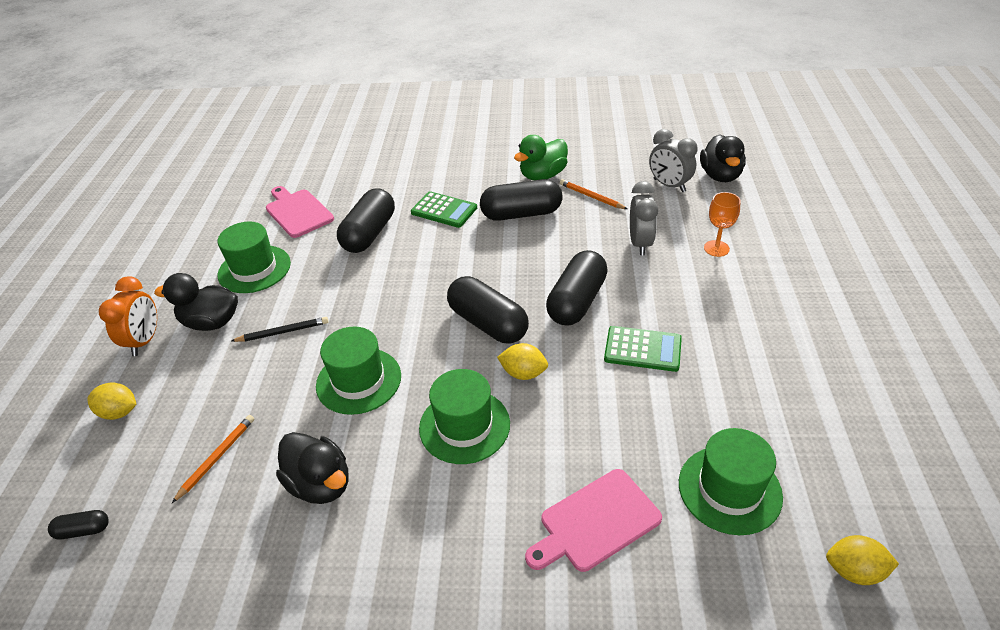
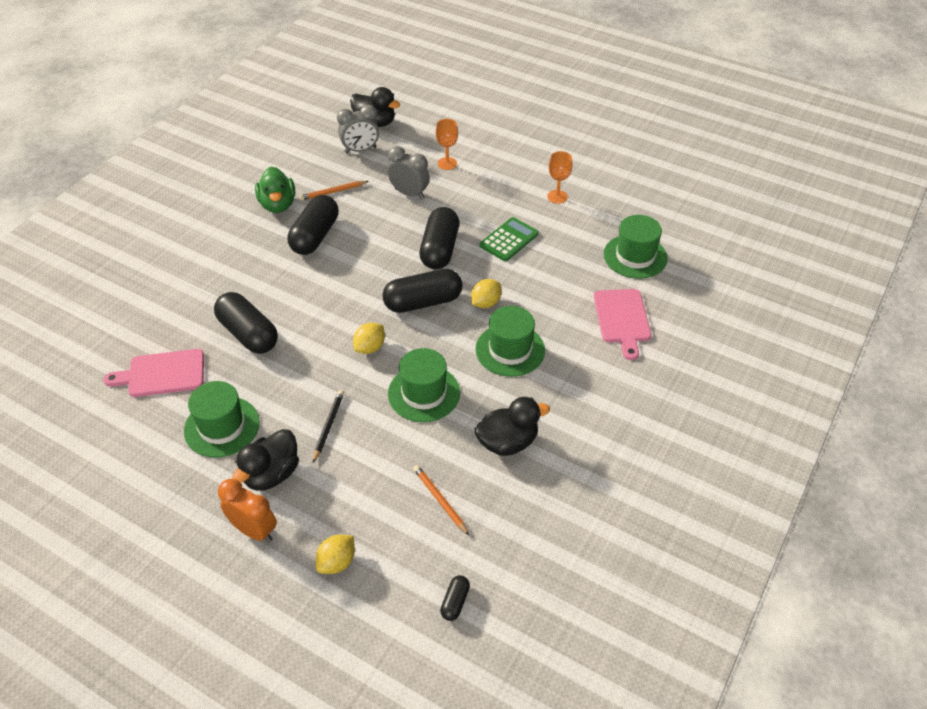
camera: 65 degrees left, 5 degrees up
green calculator [411,191,477,228] -> none
black capsule [546,250,608,326] -> black capsule turned 45 degrees clockwise [419,207,459,269]
yellow lemon [826,535,899,585] -> yellow lemon moved to [353,323,385,354]
none -> orange goblet [547,151,572,204]

